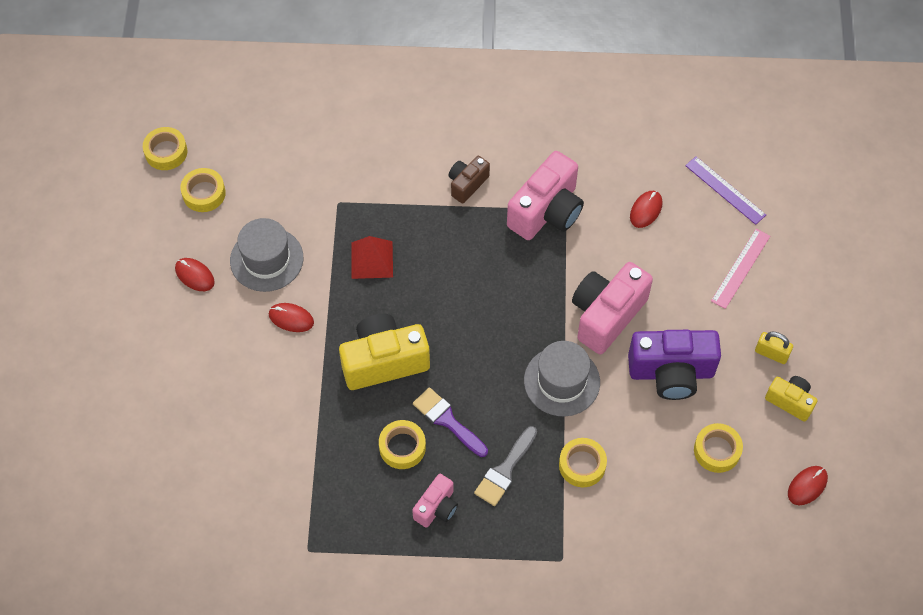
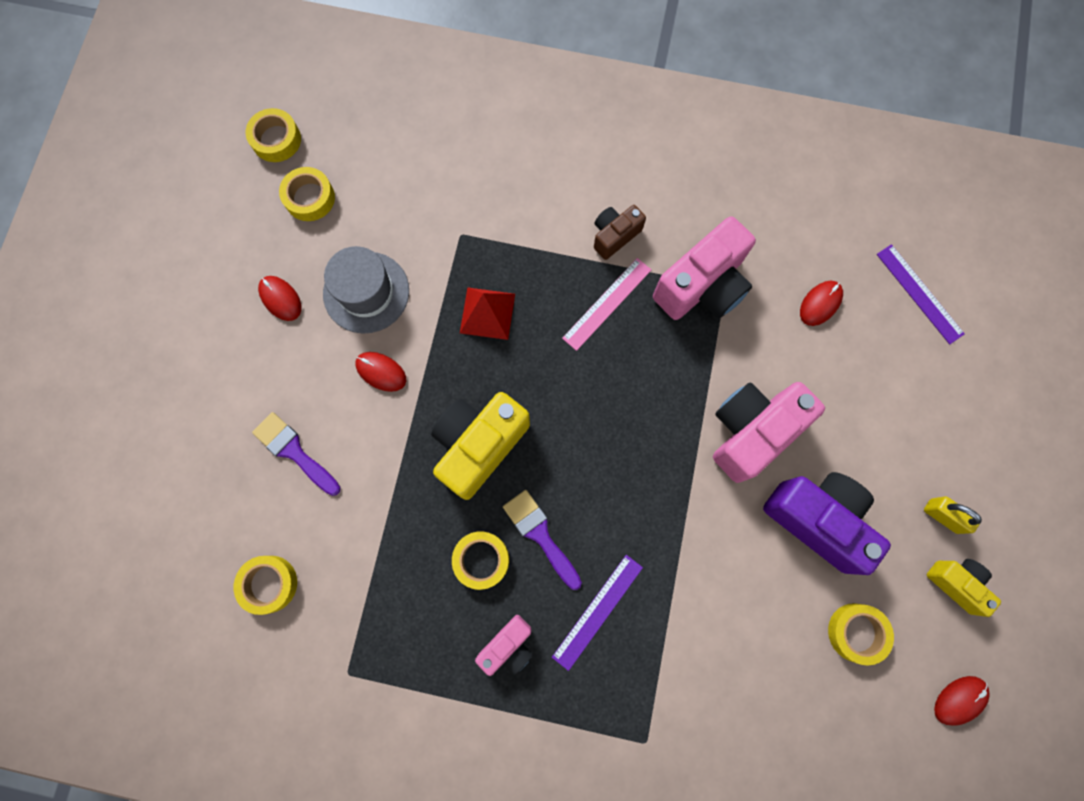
camera: 10 degrees right, 15 degrees up
yellow camera [339,314,430,390] -> yellow camera turned 45 degrees counterclockwise [431,392,530,500]
grey brush [474,426,537,506] -> purple ruler [552,555,643,671]
grey hat [524,341,600,416] -> none
yellow tape [559,438,607,487] -> yellow tape moved to [234,556,297,615]
purple camera [628,330,721,400] -> purple camera turned 150 degrees counterclockwise [763,472,891,575]
pink ruler [711,229,770,309] -> pink ruler moved to [562,258,651,351]
none -> purple brush [252,412,341,496]

